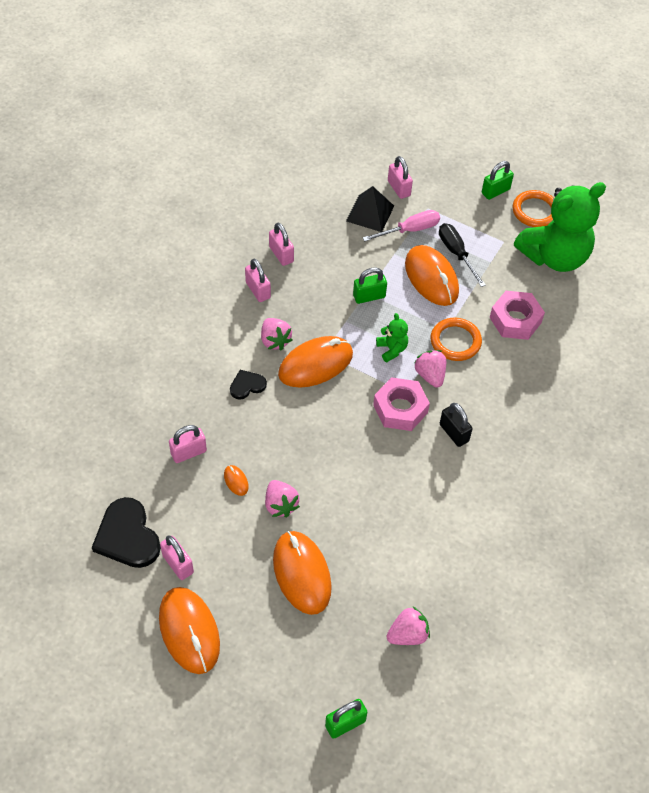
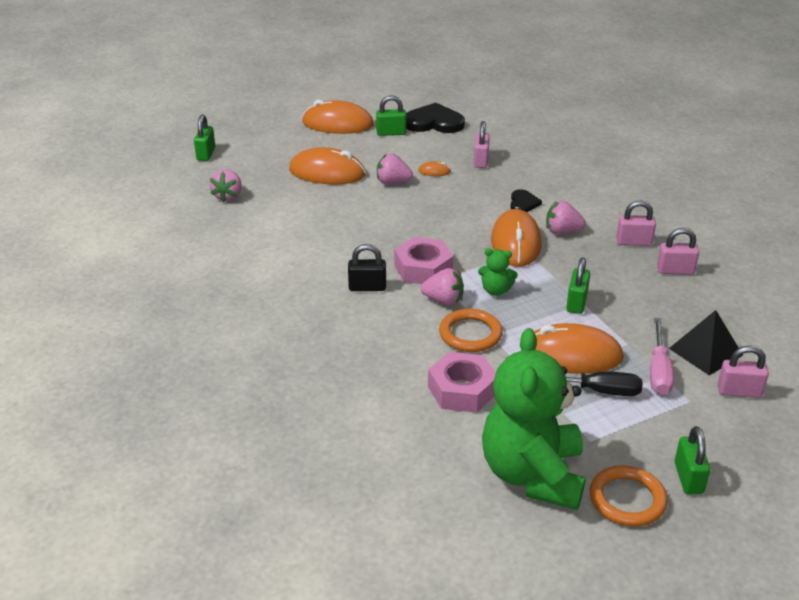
camera: 125 degrees right, 20 degrees down
pink padlock [160,536,194,580] -> green padlock [376,95,406,136]

